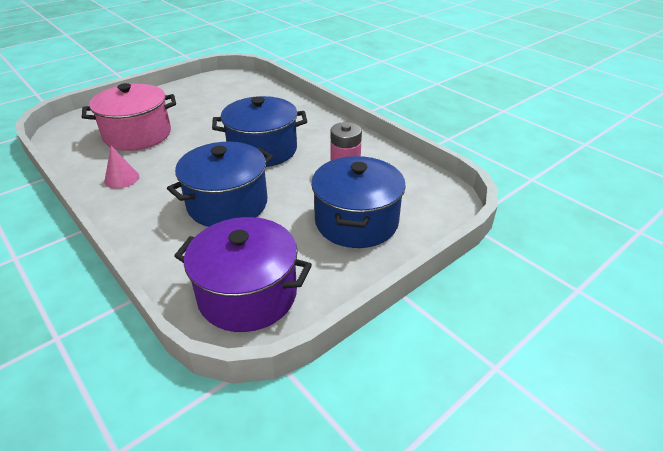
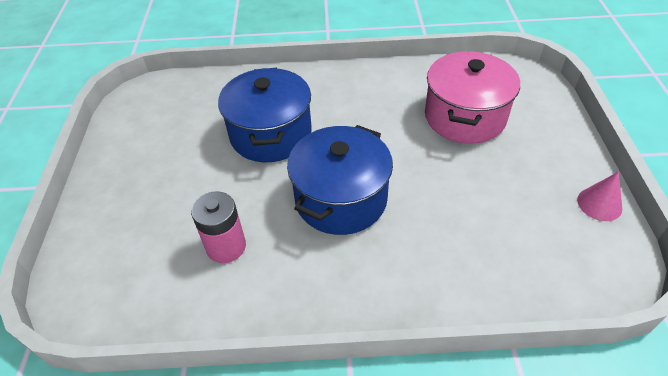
camera: 130 degrees right, 10 degrees up
pink cone [104,146,139,189] -> pink cone moved to [577,172,622,221]
purple pot [174,217,312,332] -> none
blue pot [311,156,406,248] -> none

